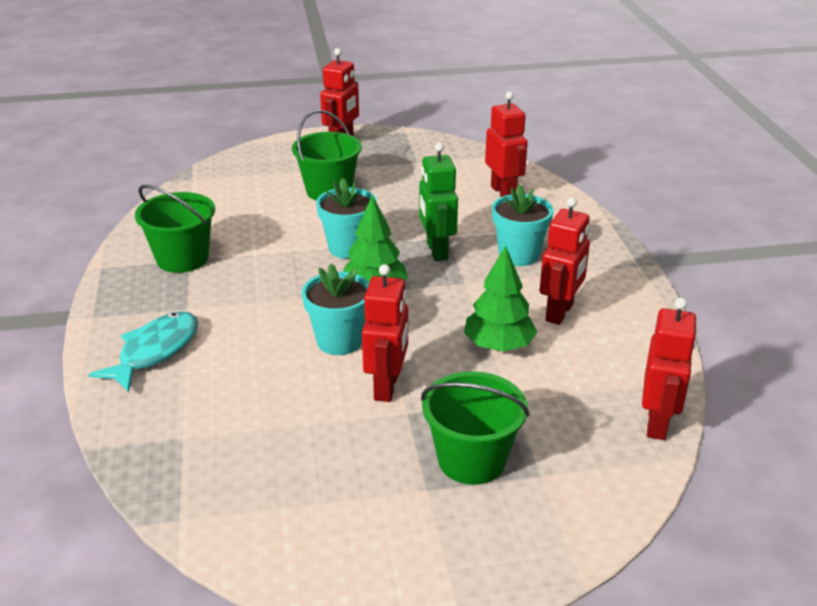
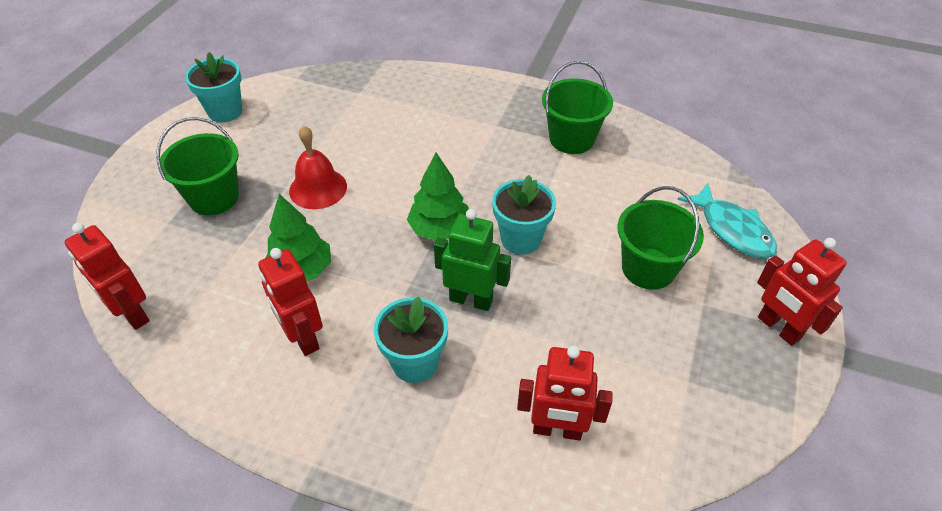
camera: 120 degrees right, 15 degrees up
turquoise fish [89,311,198,392] -> turquoise fish moved to [677,183,777,259]
turquoise flower pot [302,264,369,355] -> turquoise flower pot moved to [185,52,242,122]
red robot [362,264,408,402] -> red bell [289,125,347,209]

